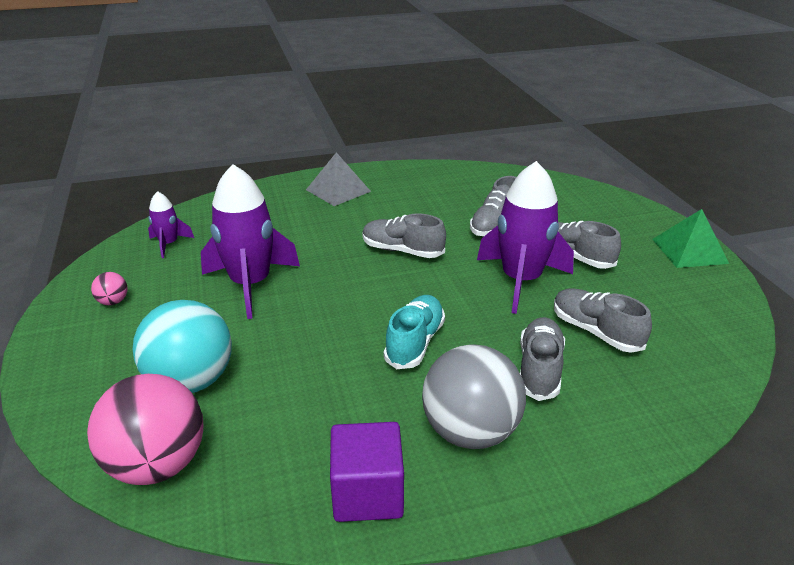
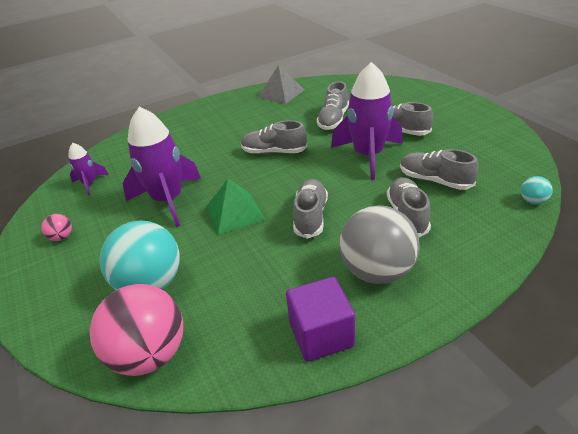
camera: 10 degrees left, 5 degrees up
grey pyramid [306,152,371,206] -> grey pyramid moved to [258,65,304,104]
turquoise shoe [384,295,445,369] -> grey shoe [293,179,328,239]
green pyramid [652,209,729,268] -> green pyramid moved to [206,179,265,235]
none -> turquoise ball [521,176,553,204]

